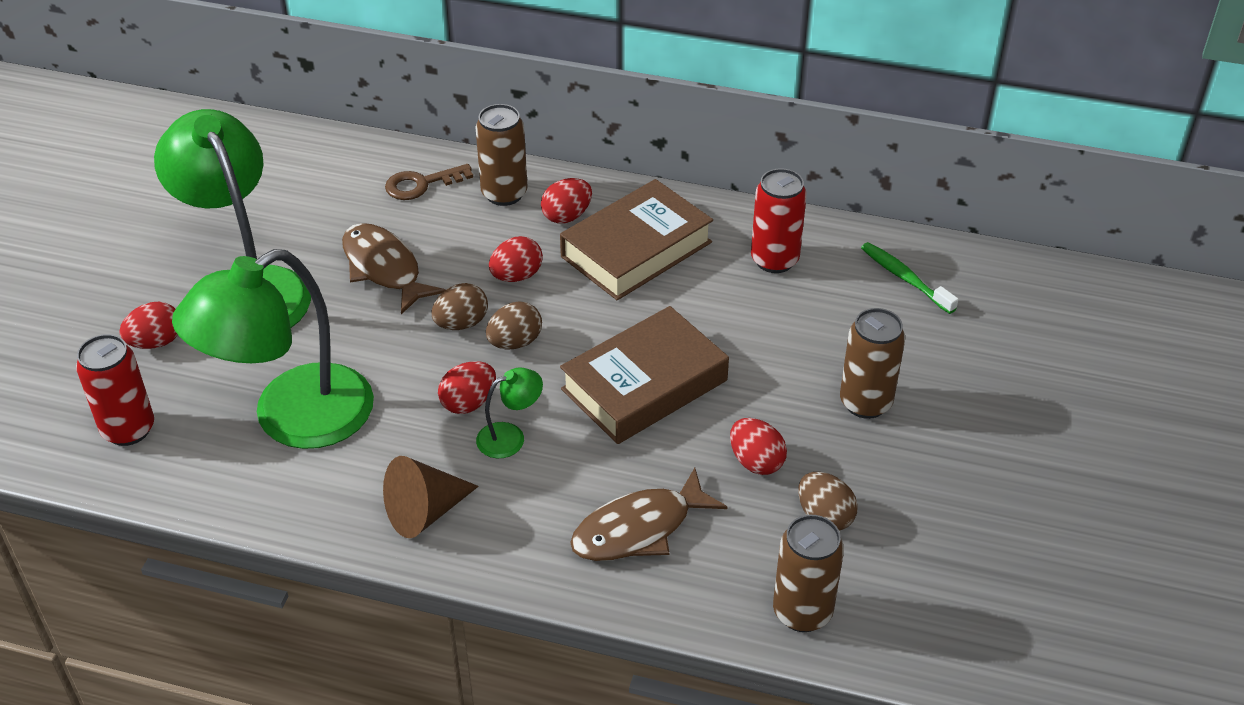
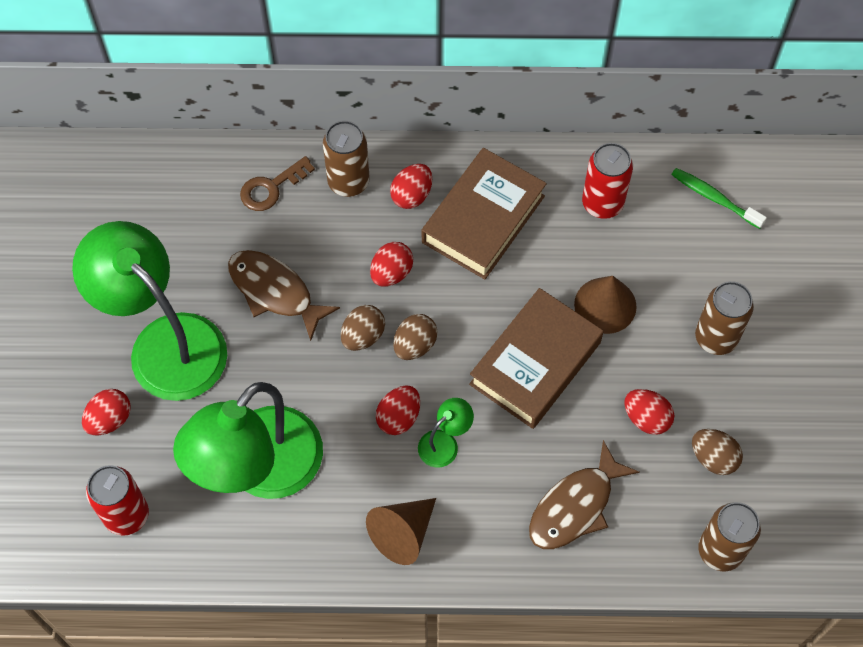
camera: 15 degrees left, 20 degrees up
none -> brown cone [574,276,637,334]

